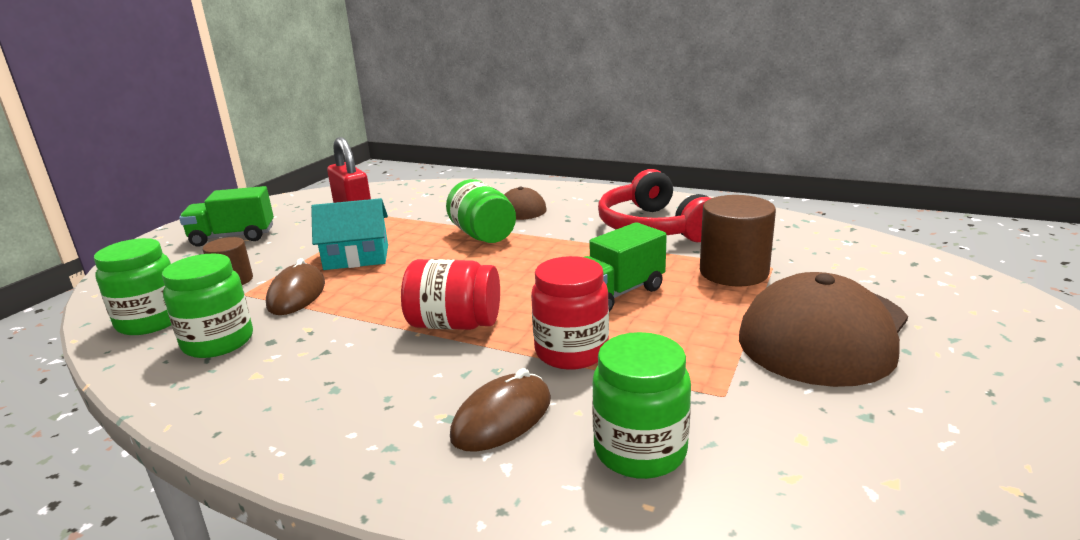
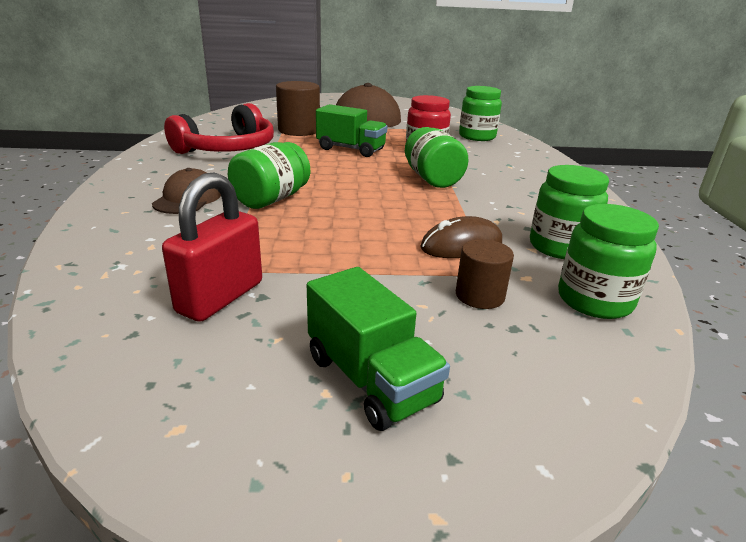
camera: 120 degrees left, 5 degrees up
turquoise house [311,198,388,270] -> none
red jar [401,259,500,330] -> green jar [405,127,469,188]
brown mouse [450,368,551,452] -> none

